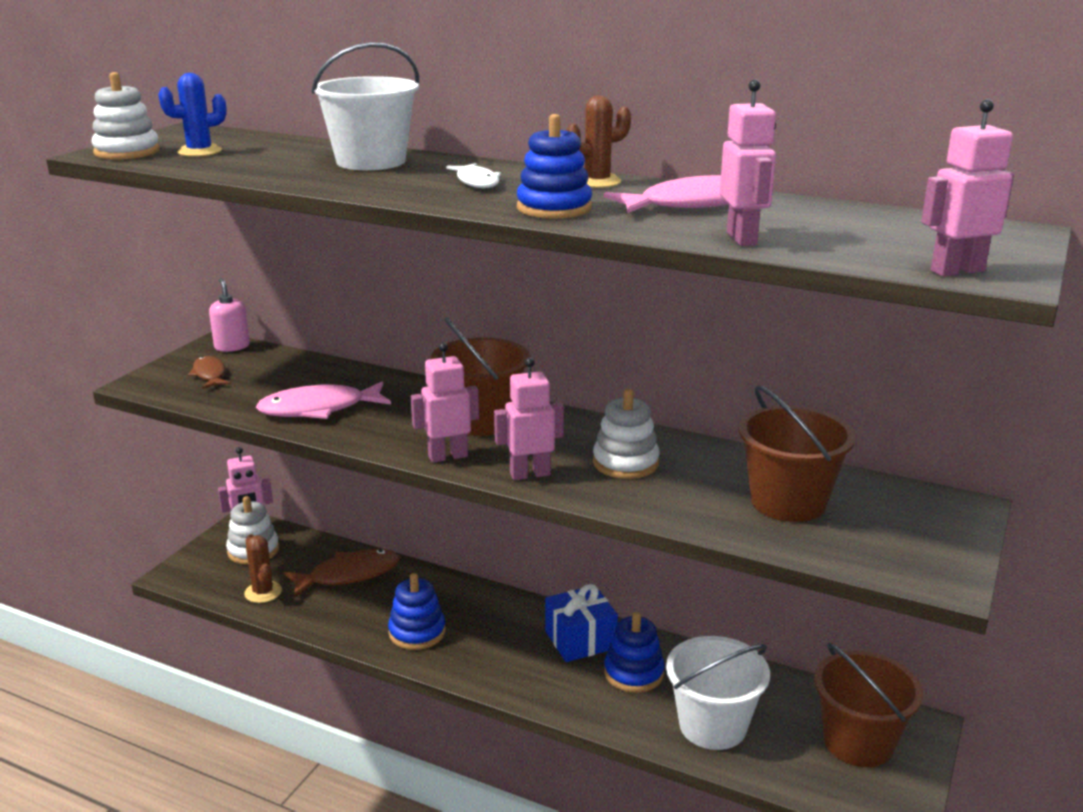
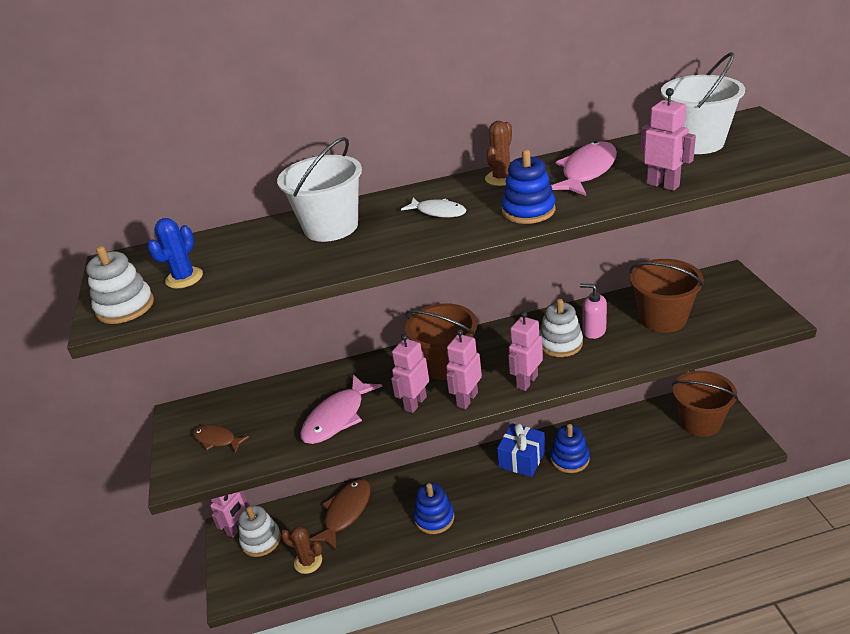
camera: 35 degrees left, 10 degrees up
pink soap dispenser [209,278,250,352] -> pink soap dispenser moved to [580,284,607,339]
white bucket [666,636,770,750] -> white bucket moved to [661,52,745,154]
pink robot [921,99,1014,277] -> pink robot moved to [391,334,429,413]

